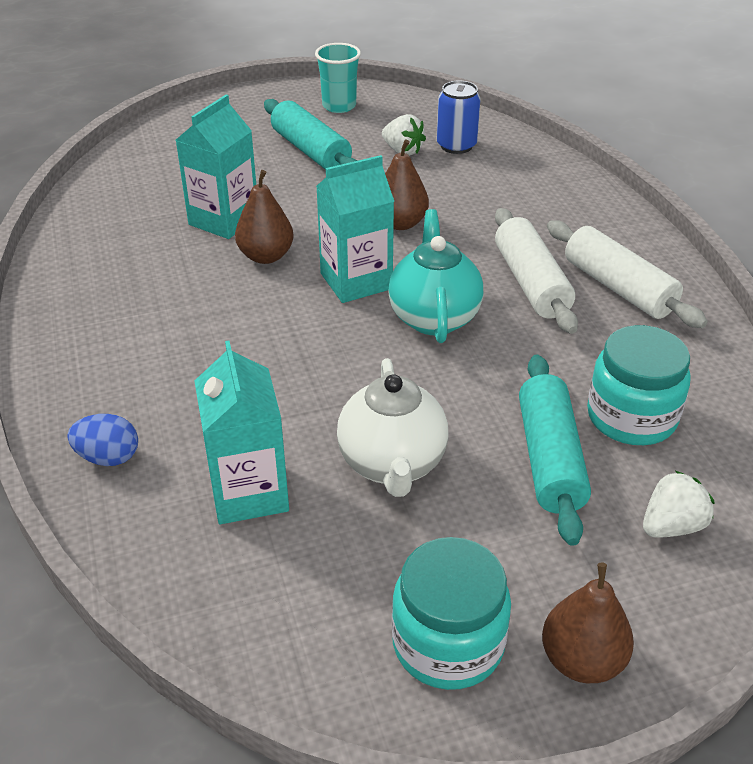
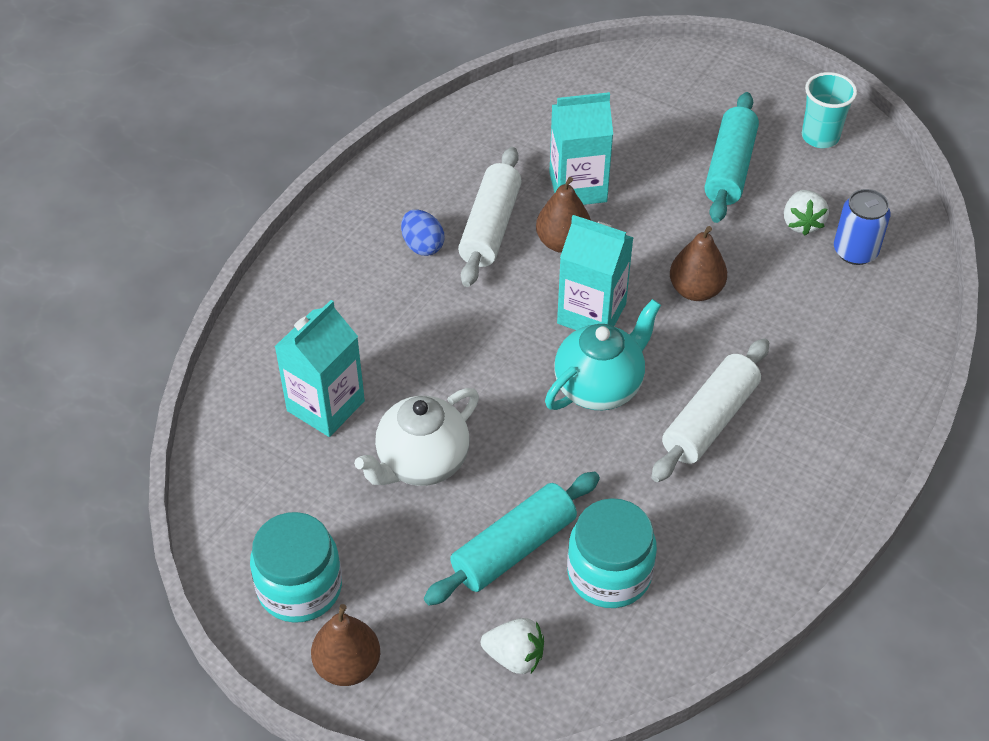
camera: 50 degrees right, 10 degrees up
blue egg [67,414,138,466] -> blue egg moved to [401,210,444,256]
white rolling pin [547,220,708,328] -> white rolling pin moved to [458,147,522,287]

